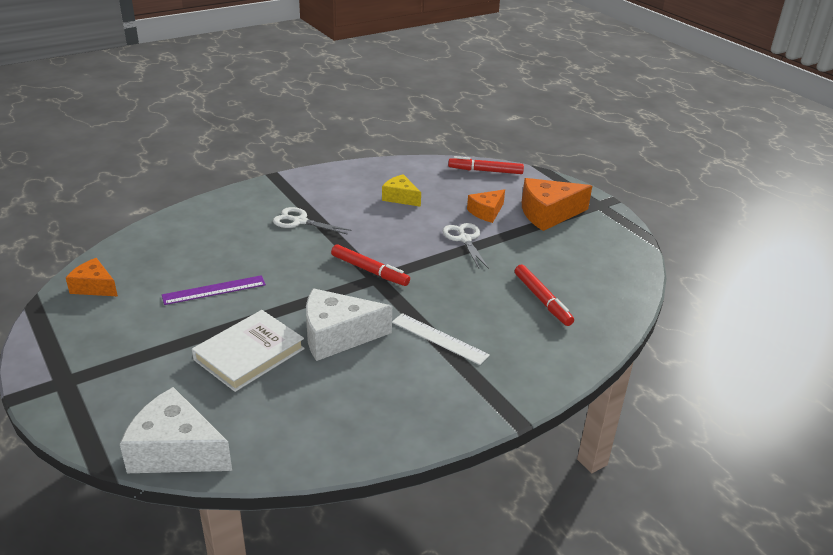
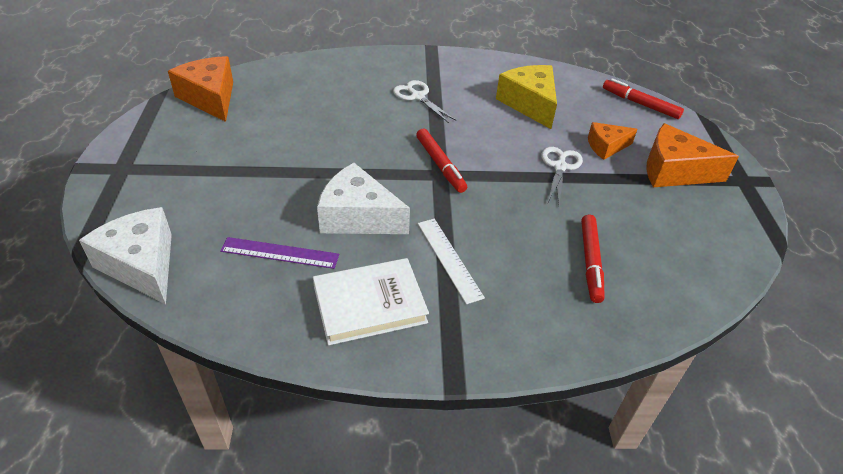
camera: 30 degrees right, 10 degrees up
orange cheese [66,258,118,296] -> orange cheese [168,56,233,122], size x1.67
purple ruler [162,275,266,305] -> purple ruler moved to [220,237,339,269]
white book [192,310,305,392] -> white book moved to [313,258,429,345]
yellow cheese [382,174,421,207] -> yellow cheese [496,65,557,129], size x1.67

